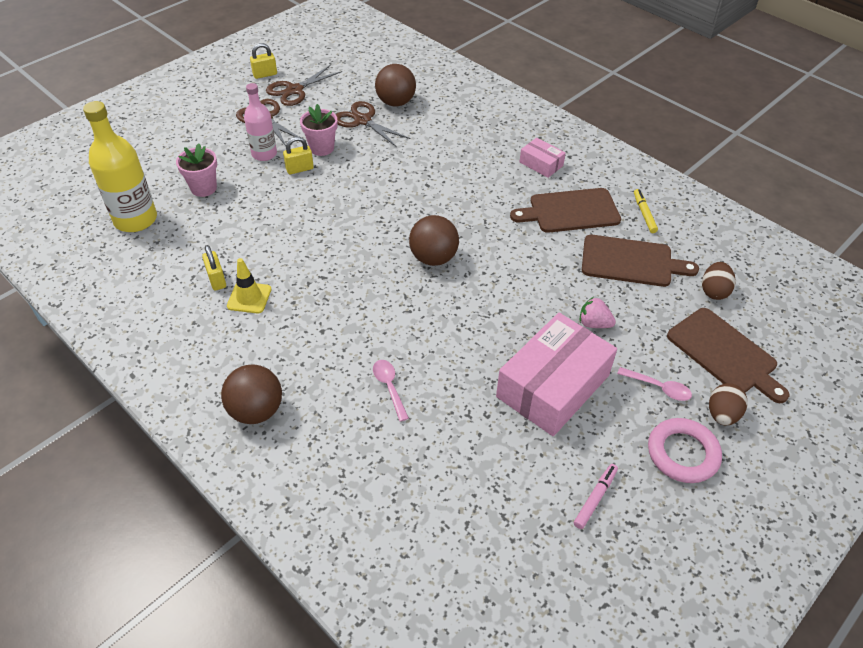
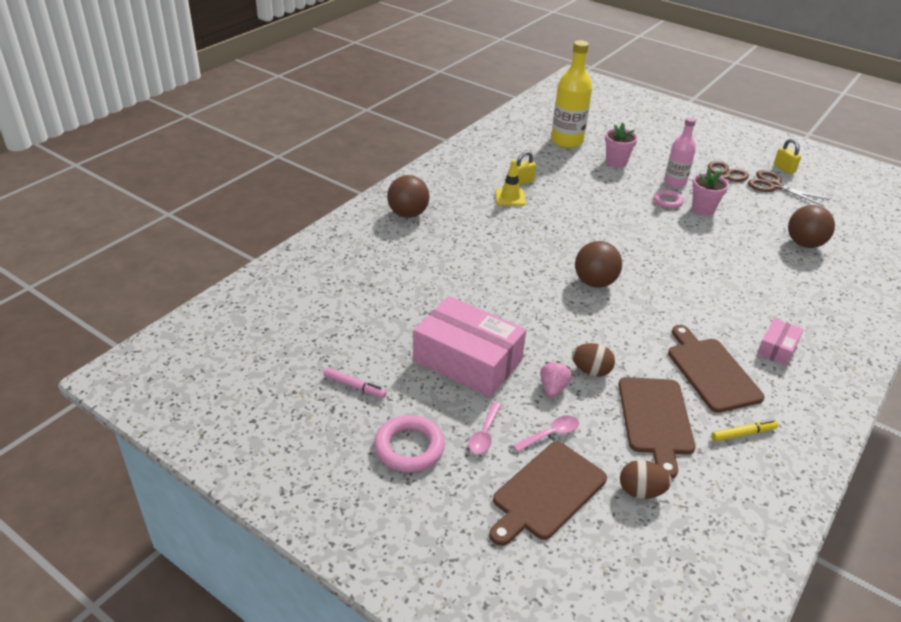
camera: 80 degrees right, 10 degrees down
yellow padlock [283,137,314,174] -> pink ring [654,190,683,209]
brown scissors [336,101,411,147] -> none
pink spoon [373,360,409,422] -> pink spoon moved to [513,415,579,452]
brown egg [709,383,748,425] -> brown egg moved to [572,343,615,377]

